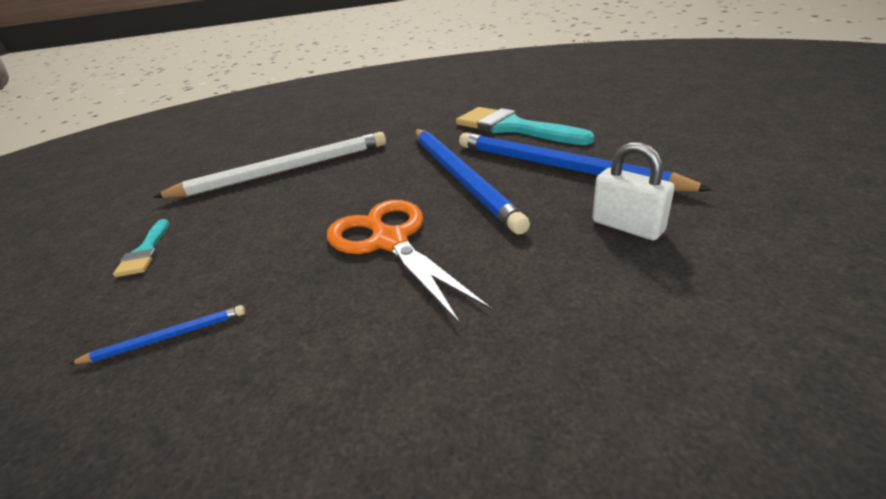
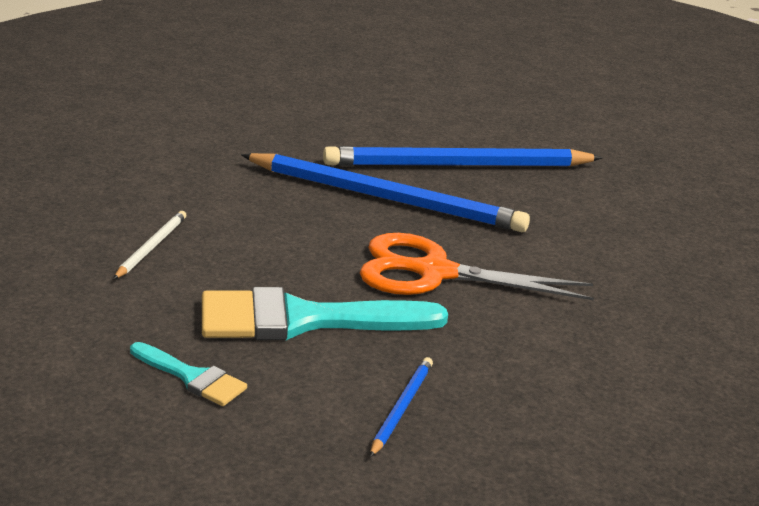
camera: 55 degrees left, 5 degrees down
white pencil [153,132,386,198] -> white pencil [113,211,186,279], size x0.43
turquoise brush [456,107,594,145] -> turquoise brush moved to [202,287,448,340]
white padlock [592,142,675,240] -> none

